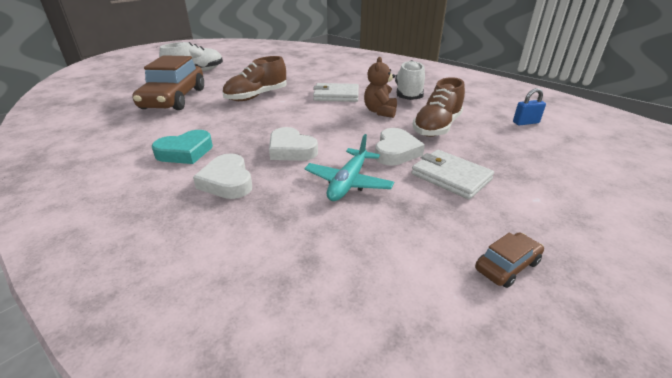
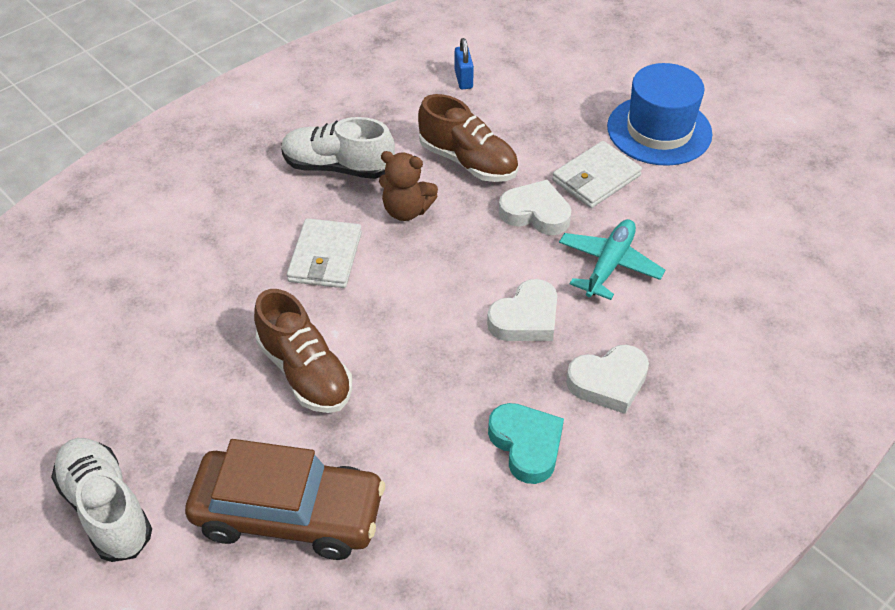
camera: 85 degrees left, 15 degrees up
turquoise plane [304,134,394,201] -> turquoise plane turned 90 degrees counterclockwise [559,219,665,300]
brown car [475,233,544,288] -> none
none -> blue hat [607,63,713,166]

